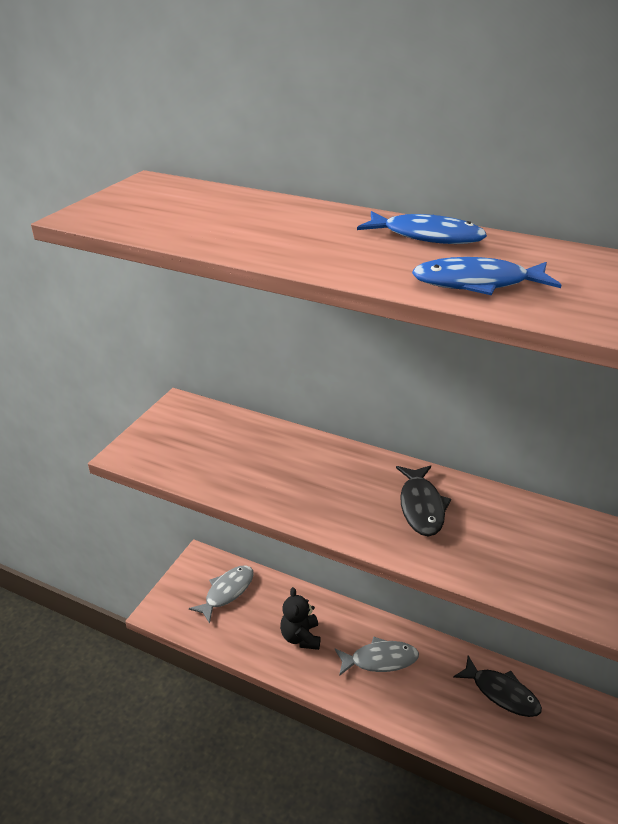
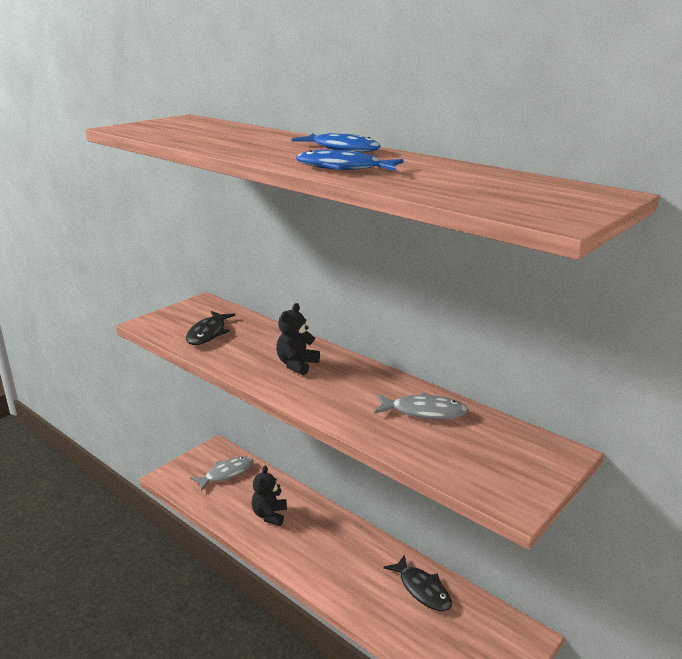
camera: 15 degrees right, 10 degrees down
grey fish [335,636,419,676] -> grey fish moved to [374,392,468,419]
black fish [396,465,451,536] -> black fish moved to [186,311,235,345]
none -> black teddy bear [276,303,320,375]

